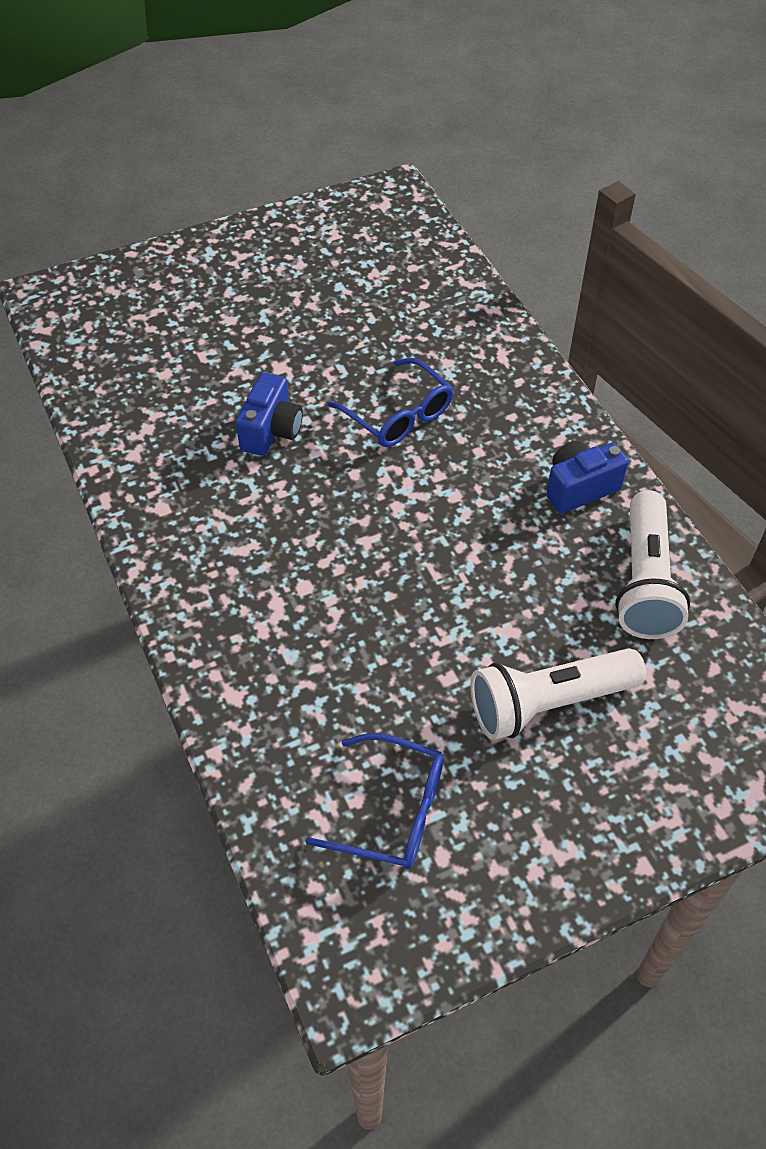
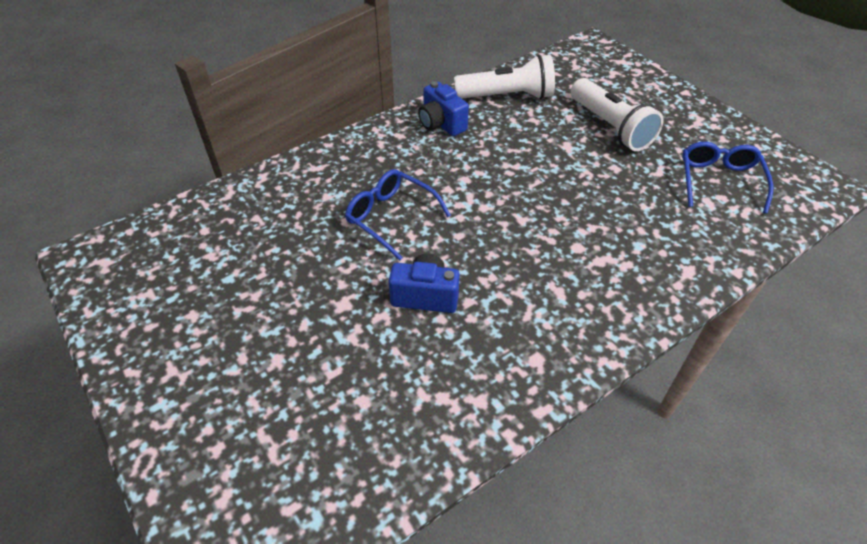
camera: 100 degrees left, 5 degrees down
blue glasses [327,358,454,447] -> blue glasses turned 90 degrees counterclockwise [345,169,451,260]

